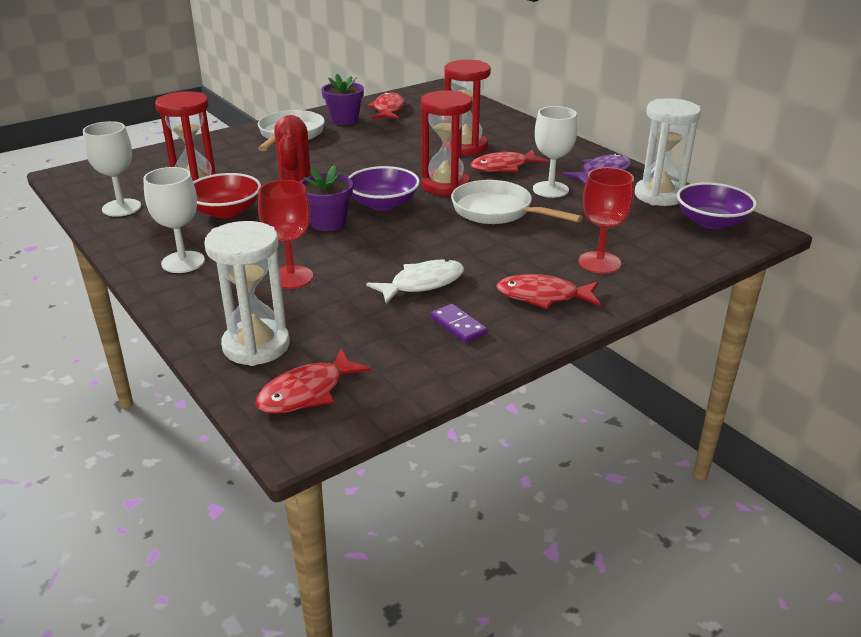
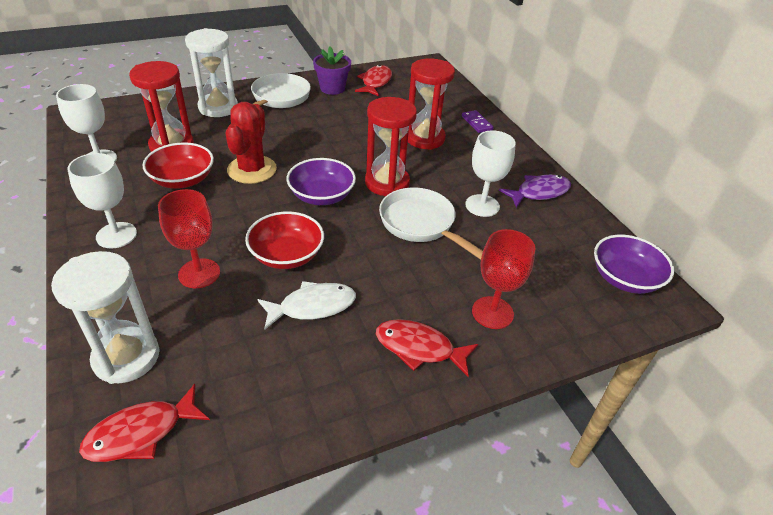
camera: 10 degrees right, 10 degrees up
purple flower pot [300,165,353,231] -> none
purple domino [430,304,487,343] -> purple domino moved to [462,110,494,133]
red fish [470,149,548,172] -> none
white hourglass [635,98,701,206] -> white hourglass moved to [185,28,238,117]
none -> red bowl [245,211,324,269]

